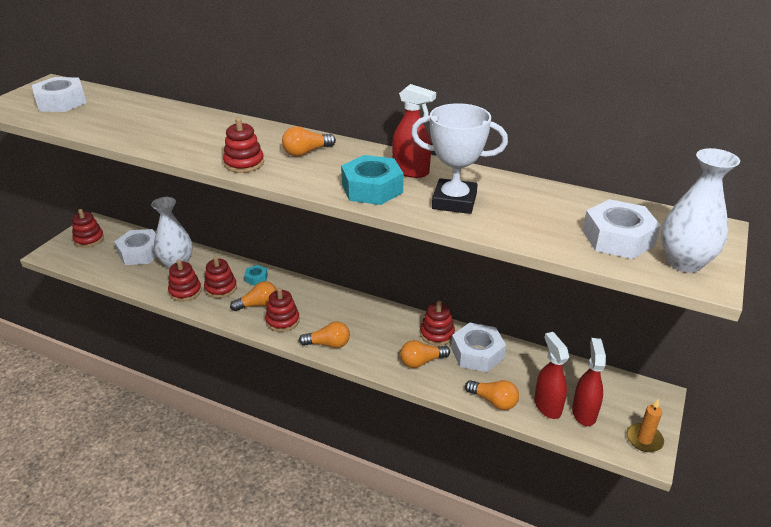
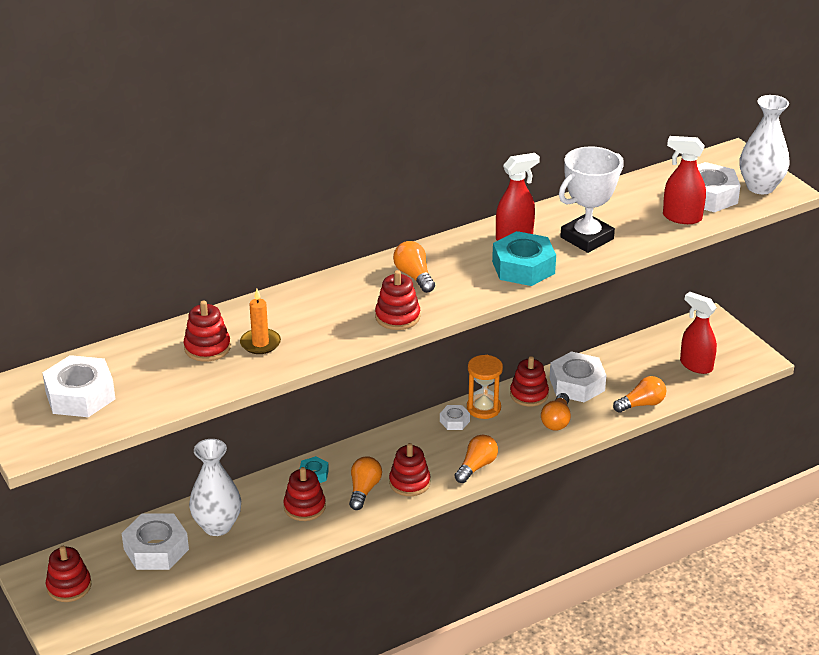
camera: 55 degrees left, 0 degrees up
red stacking toy [168,259,202,302] -> red stacking toy moved to [184,300,231,362]
orange light bulb [282,127,336,156] -> orange light bulb turned 150 degrees clockwise [393,241,435,293]
red spray bottle [534,332,569,419] -> red spray bottle moved to [663,136,706,224]
orange candle [627,399,664,452] -> orange candle moved to [240,289,281,354]
none -> white nut [440,405,470,430]
none -> orange hourglass [467,355,503,419]

